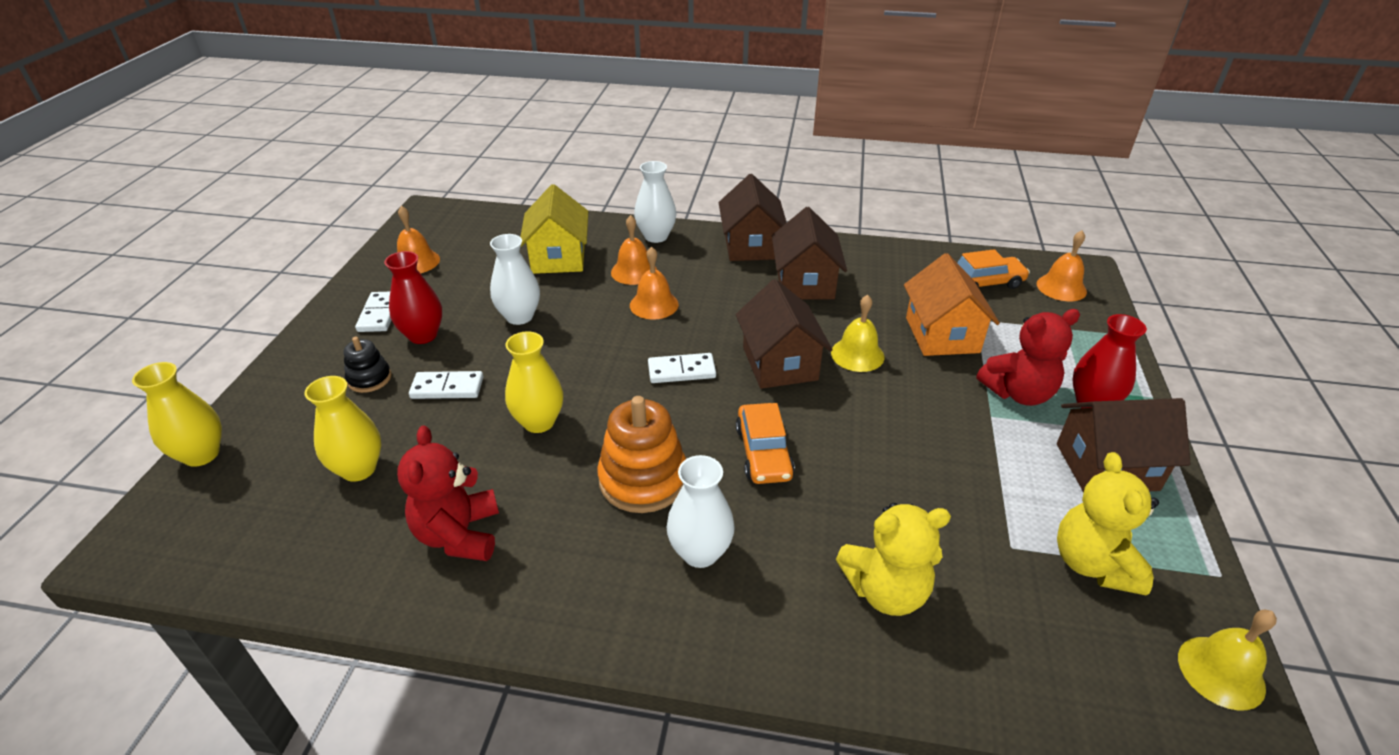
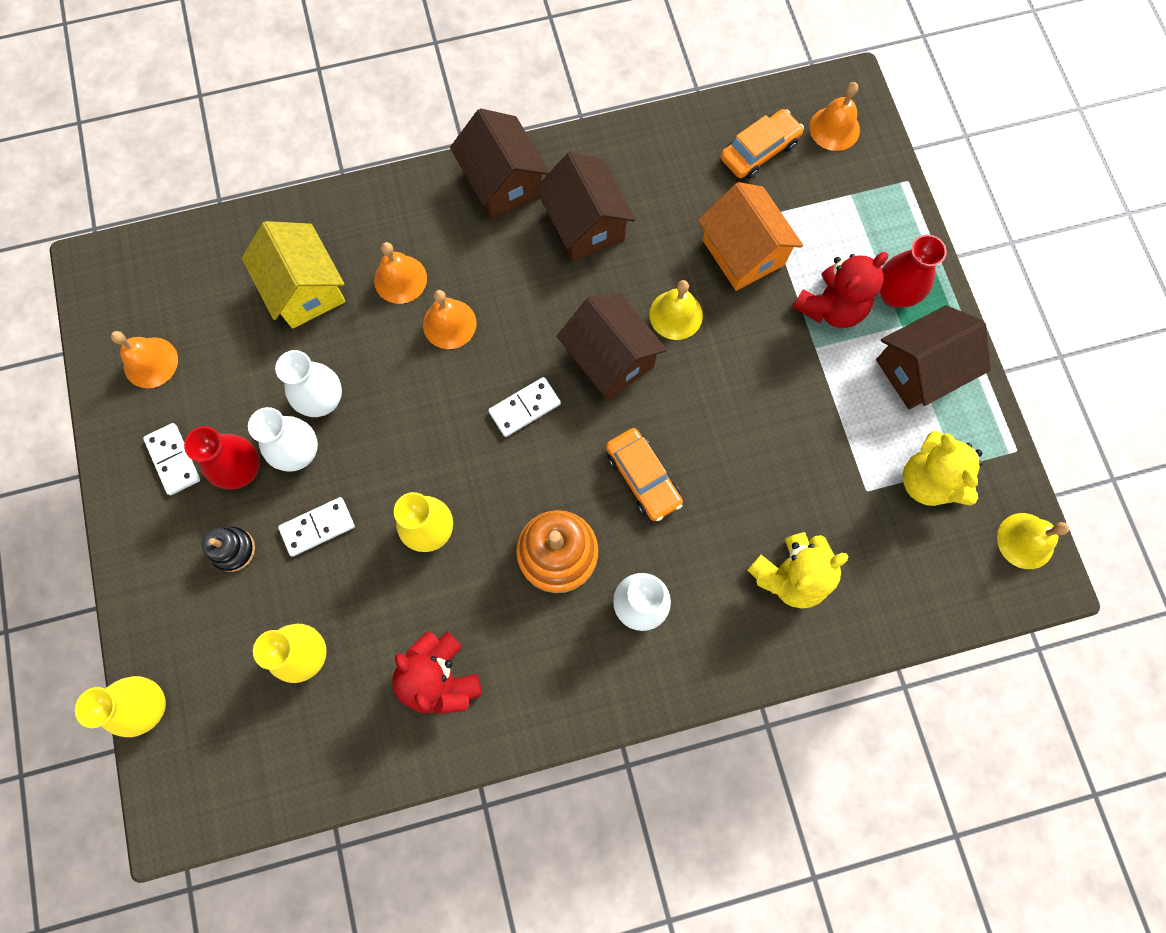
camera: 25 degrees left, 35 degrees up
white vase [634,161,676,243] -> white vase moved to [248,407,318,472]

